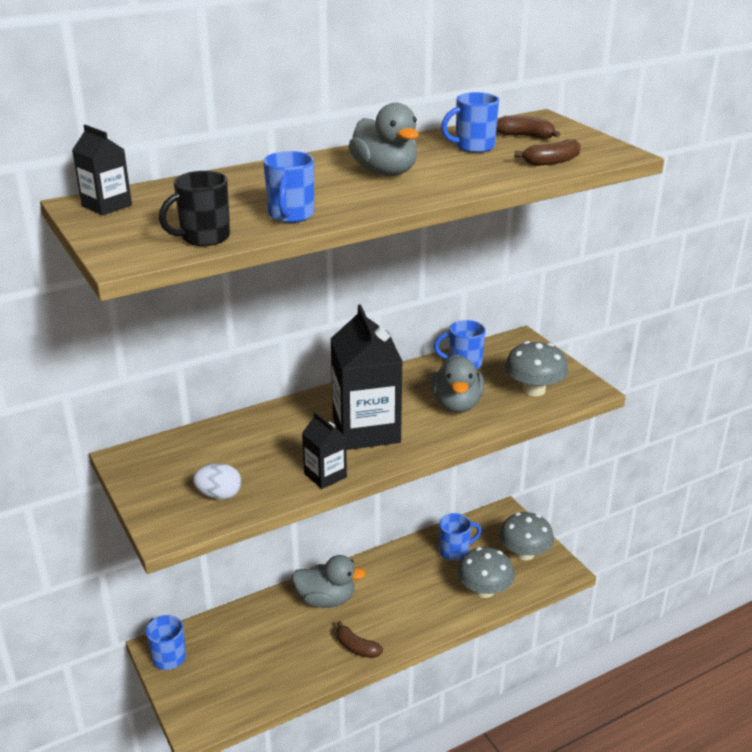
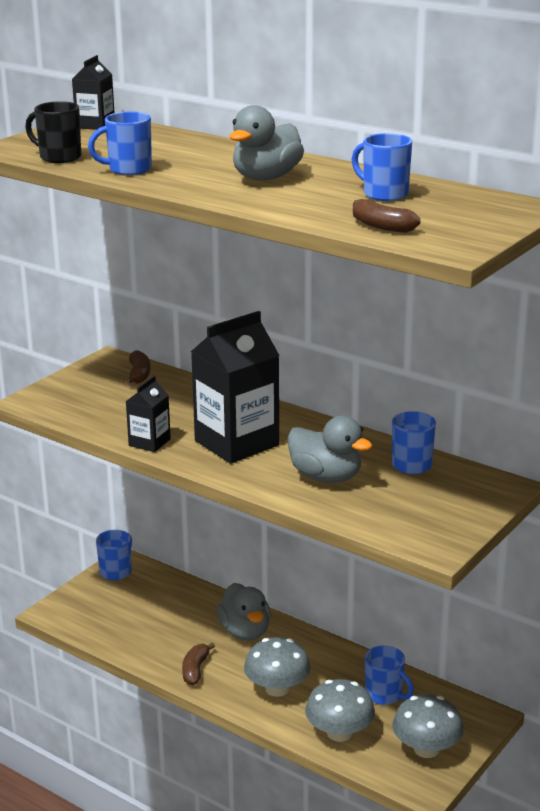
camera: 65 degrees right, 5 degrees down
white egg [193,463,241,500] -> none
grey duck [431,354,484,413] -> grey duck turned 120 degrees counterclockwise [288,416,373,483]
brown banana [496,116,560,139] -> brown banana moved to [126,350,150,384]
grey mushroom [505,341,568,396] -> grey mushroom moved to [244,637,311,697]

